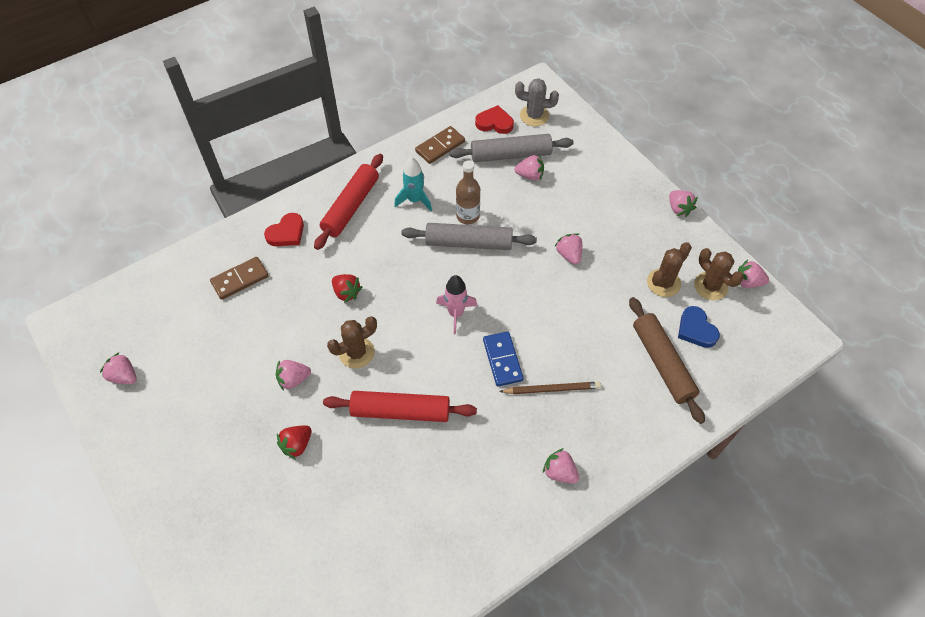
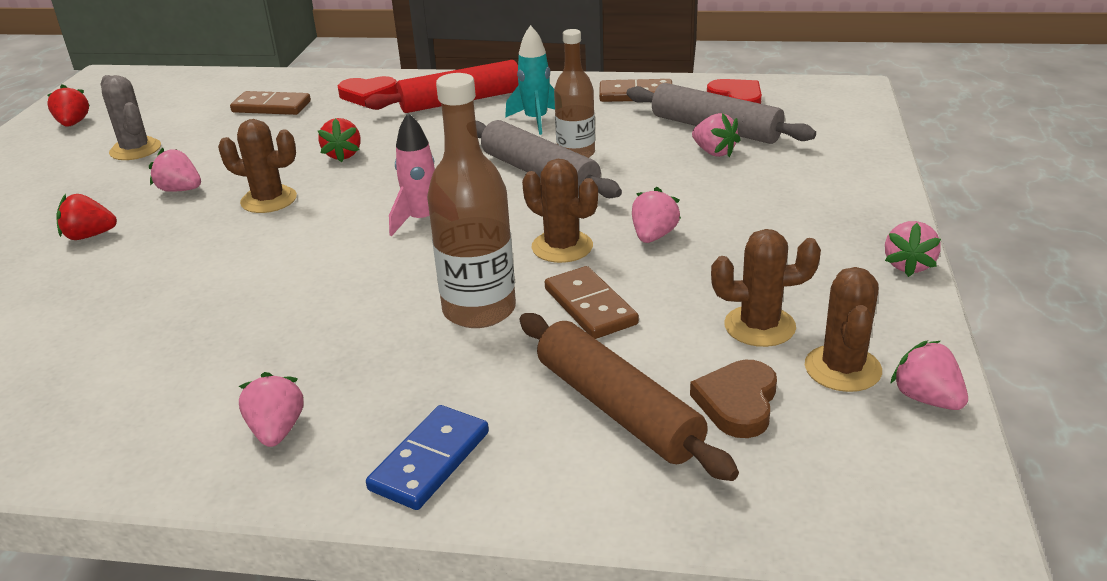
camera: 45 degrees right, 25 degrees down
pink strawberry [100,352,137,384] -> red strawberry [47,84,90,127]
red rolling pin [323,391,477,422] -> none
blue domino [483,331,524,387] -> blue domino moved to [366,405,489,510]
brown pencil [499,382,601,394] -> none
grey cactus [515,78,559,126] -> grey cactus moved to [101,75,161,160]
brown rolling pin [629,297,705,424] -> brown rolling pin turned 60 degrees counterclockwise [520,313,739,481]
blue heart [678,306,720,348] -> brown heart [690,360,777,438]
none -> brown bottle [427,73,516,328]
none -> brown cactus [522,159,598,263]
none -> brown domino [545,266,639,339]

